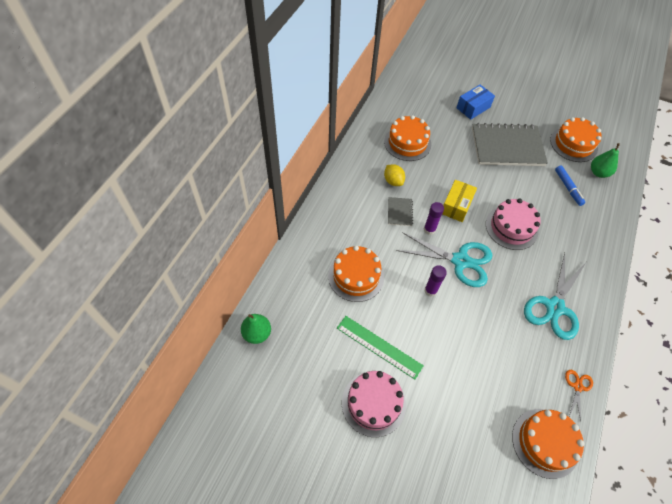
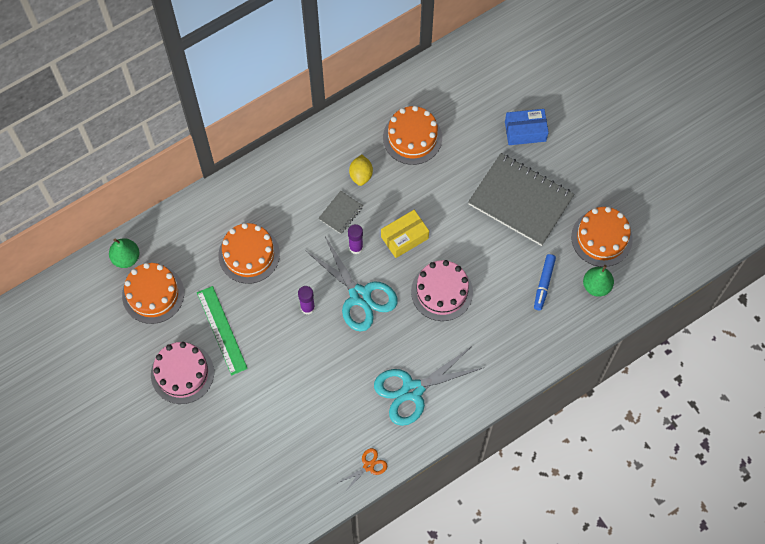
camera: 35 degrees right, 10 degrees up
orange cake [512,409,585,479] -> orange cake moved to [122,263,184,324]

